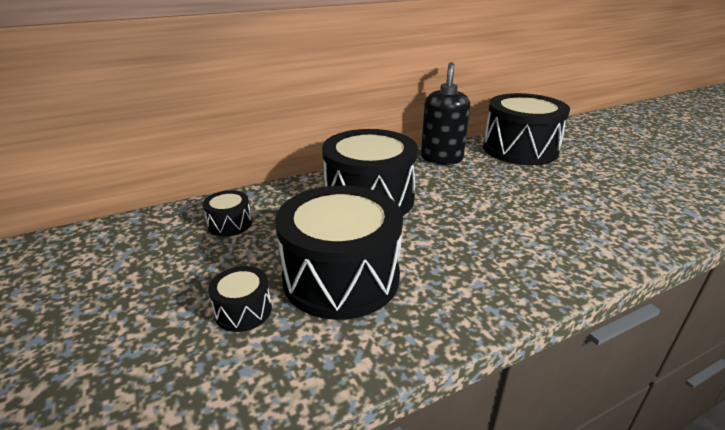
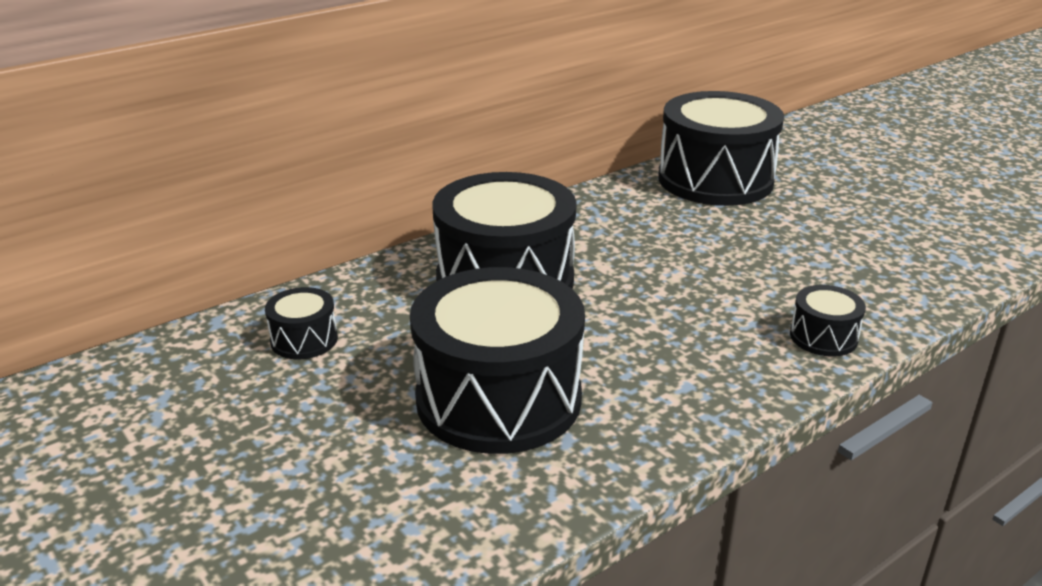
camera: 10 degrees left, 0 degrees up
black drum [208,266,272,332] -> black drum moved to [790,285,866,357]
black soap dispenser [421,62,470,165] -> none

